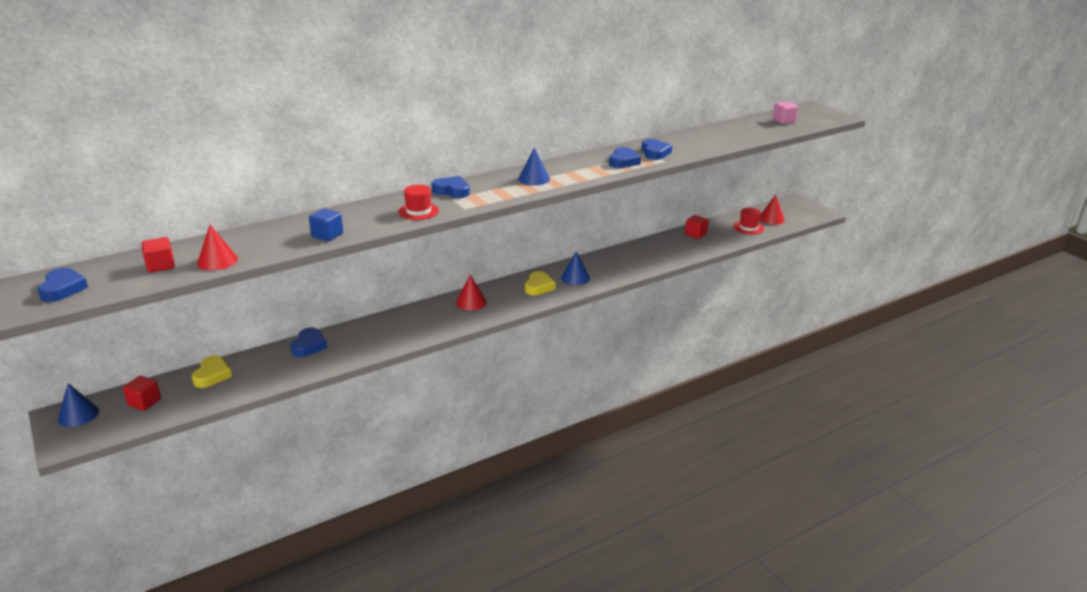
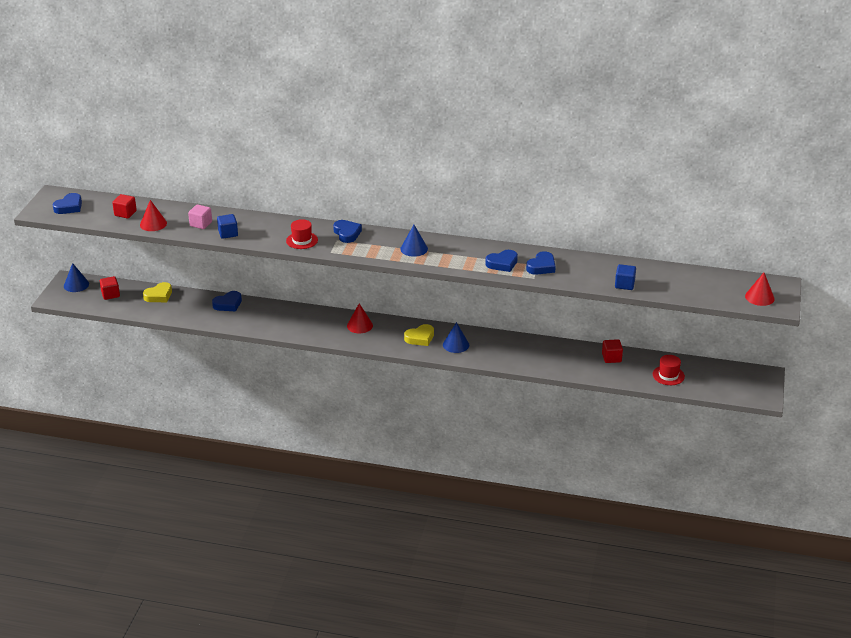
camera: 45 degrees right, 5 degrees up
red cone [760,194,785,225] -> red cone moved to [745,272,775,306]
pink cube [773,101,798,124] -> pink cube moved to [188,204,212,229]
none -> blue cube [615,264,636,290]

